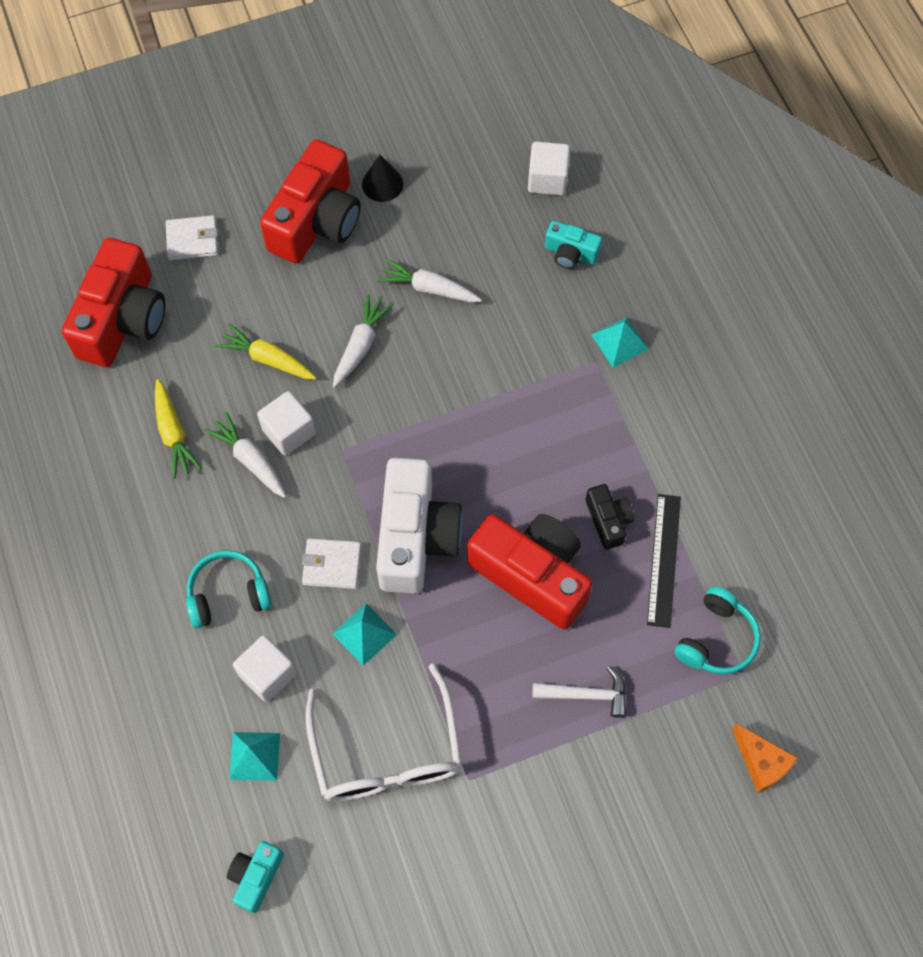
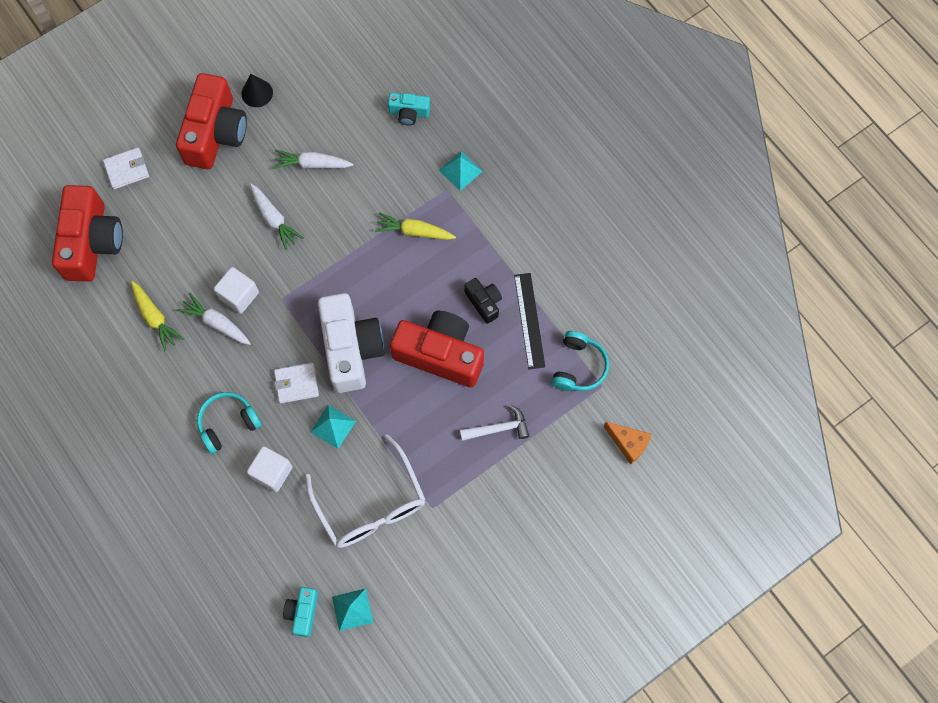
camera: 15 degrees left, 5 degrees up
yellow carrot [215,323,316,380] -> yellow carrot moved to [375,212,456,240]
turquoise pyramid [229,732,280,781] -> turquoise pyramid moved to [332,588,373,631]
white carrot [333,294,394,388] -> white carrot turned 135 degrees clockwise [250,184,303,250]
white cube [528,141,570,195] -> none

